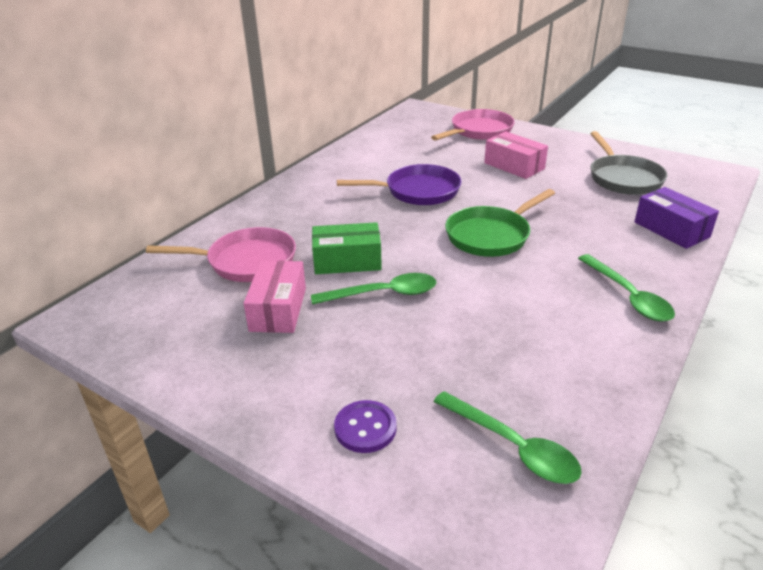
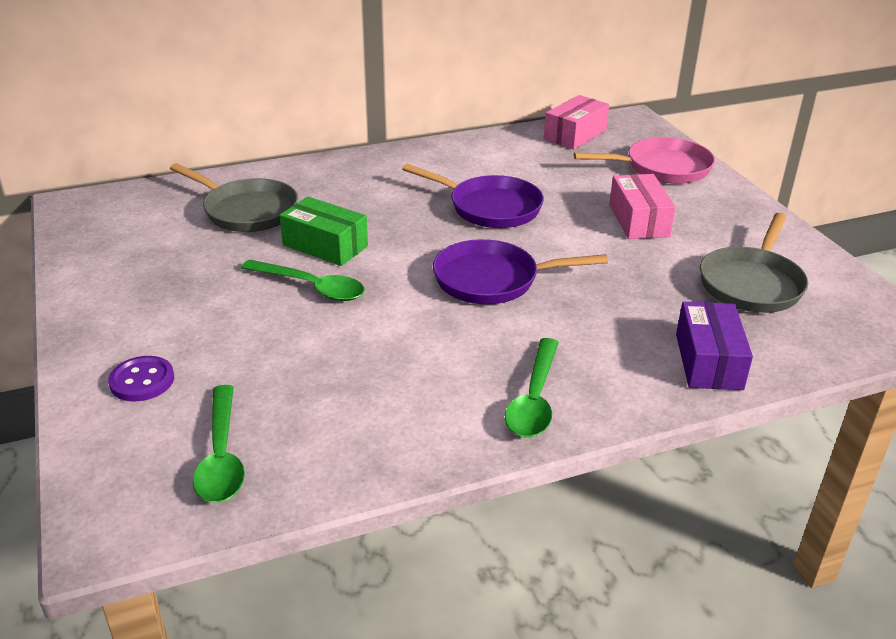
camera: 35 degrees right, 0 degrees up
pink pan [146,227,296,282] -> grey pan [170,163,298,232]
pink box [244,260,306,333] -> pink box moved to [544,95,609,149]
green pan [445,189,555,257] -> purple pan [433,239,608,304]

